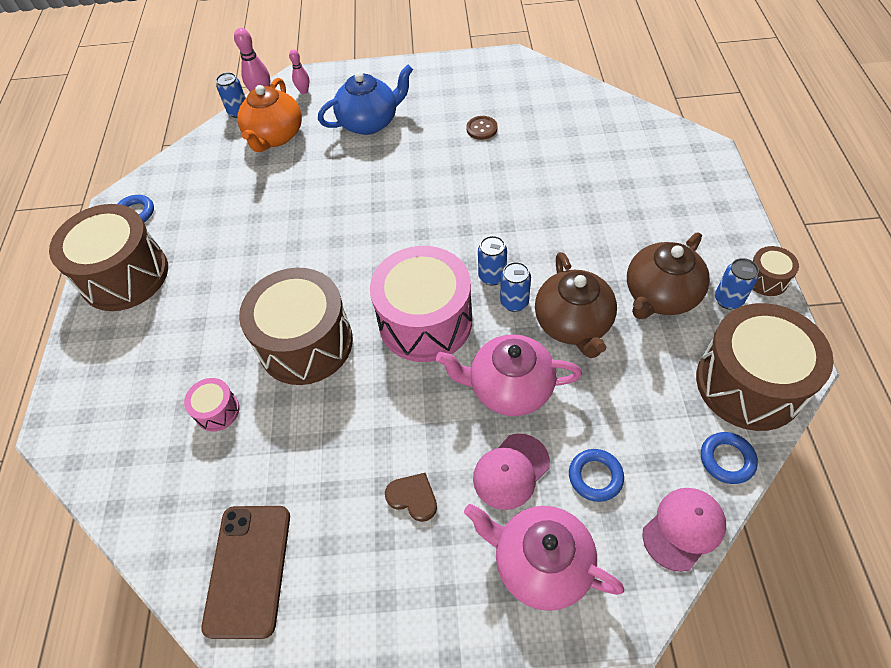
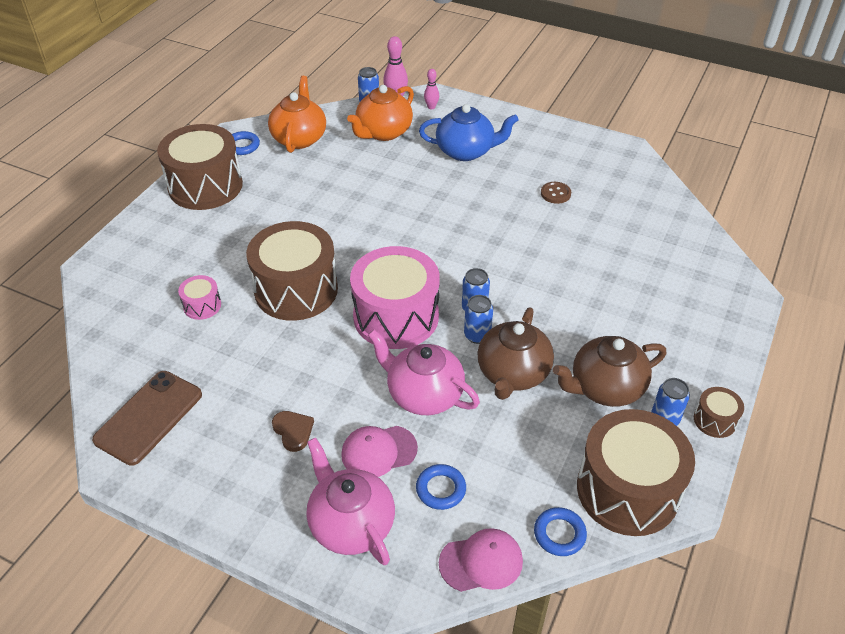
camera: 25 degrees right, 10 degrees down
none -> orange teapot [268,76,326,153]

